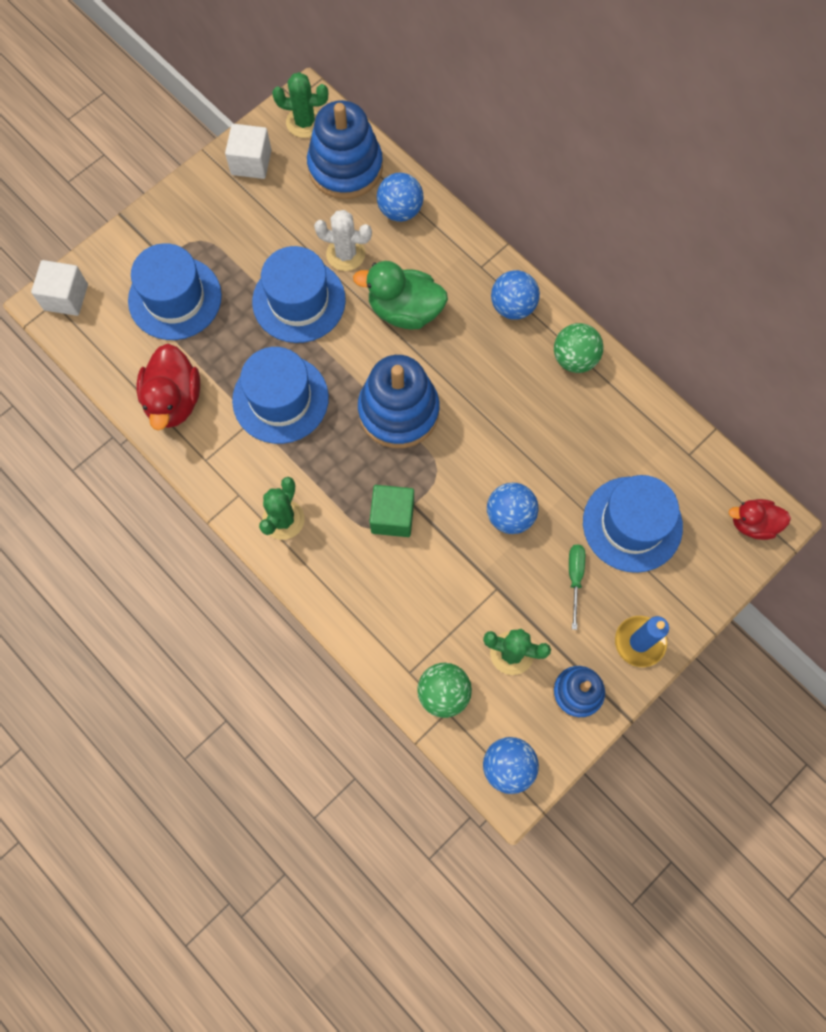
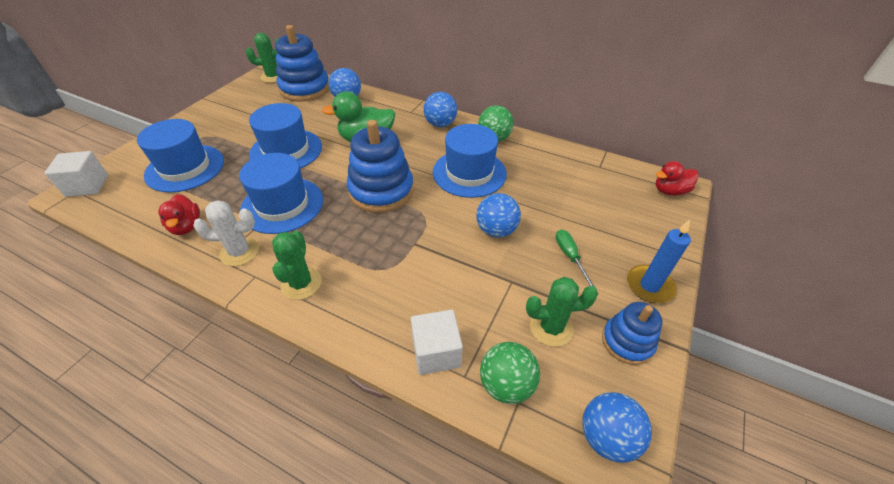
camera: 20 degrees left, 25 degrees down
red duck [137,344,200,431] -> red duck [158,194,200,235], size x0.64
white cube [225,124,271,179] -> white cube moved to [411,310,463,375]
white cactus [314,210,372,271] -> white cactus moved to [193,200,259,266]
green cube [369,485,414,537] -> none
blue hat [583,475,683,573] -> blue hat moved to [433,124,507,198]

